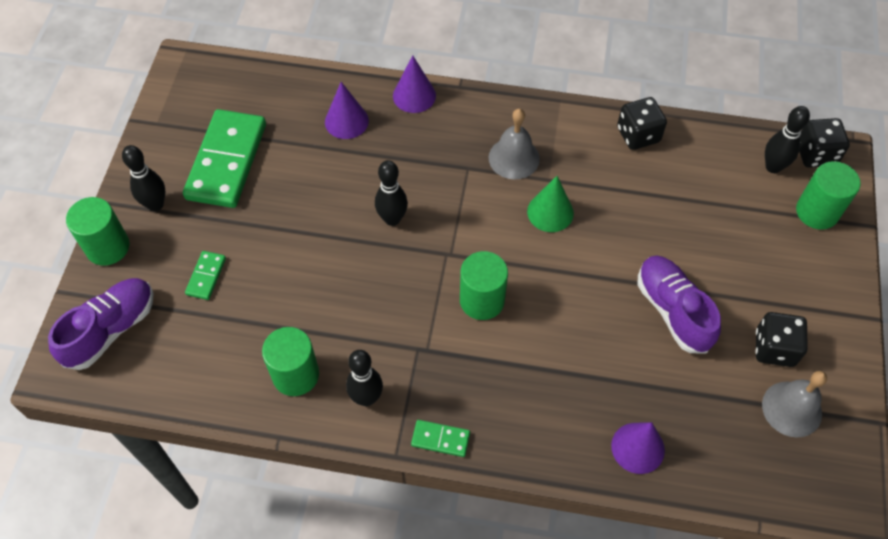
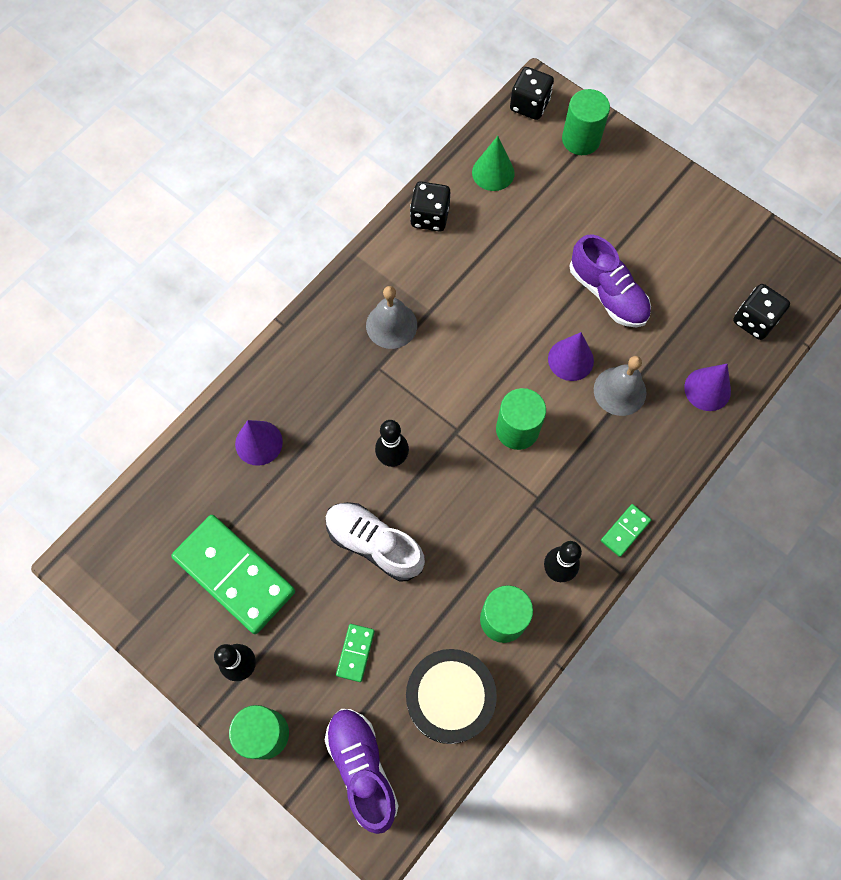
camera: 60 degrees left, 10 degrees up
green domino [185,251,226,300] -> green domino turned 60 degrees clockwise [336,624,375,682]
purple cone [393,55,436,113] -> purple cone moved to [548,332,594,381]
green cone [527,176,574,232] -> green cone moved to [472,136,515,191]
purple shoe [637,255,721,353] -> purple shoe turned 135 degrees counterclockwise [570,234,651,328]
black dice [755,312,808,367] -> black dice moved to [733,284,790,340]
grey bell [762,371,827,438] -> grey bell moved to [594,356,647,416]
black bowling pin [765,106,810,173] -> none
none -> white shoe [325,502,425,582]
none -> black drum [406,649,497,744]

